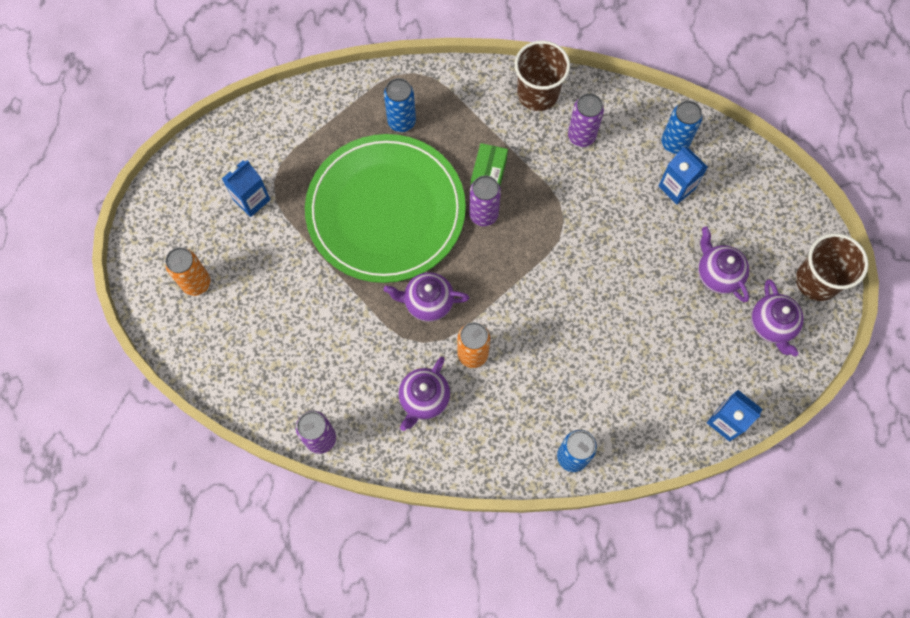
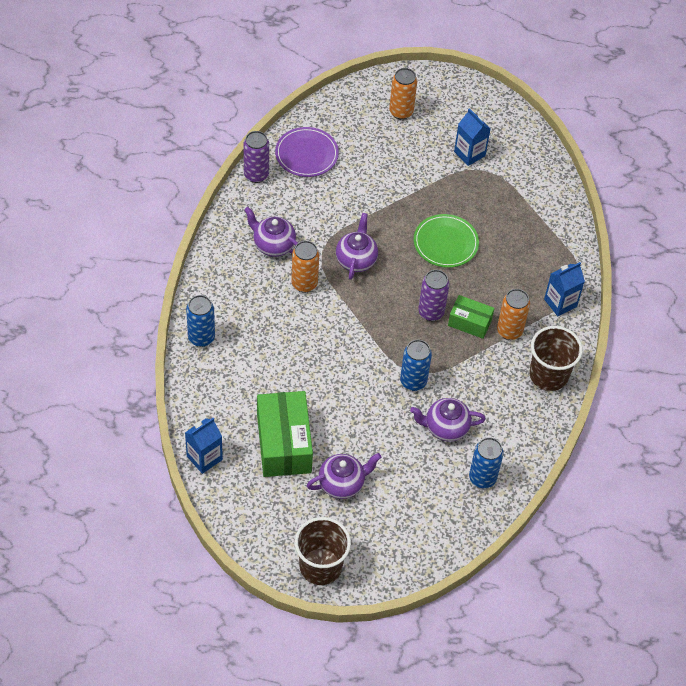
camera: 95 degrees right, 15 degrees down
green plate [305,134,466,283] -> green plate [414,214,479,268], size x0.47
blue can [384,78,416,132] -> blue can moved to [400,340,432,391]
purple can [568,93,604,147] -> none
blue carton [658,147,708,204] -> blue carton moved to [544,262,585,316]
purple teapot [751,279,804,357] -> purple teapot moved to [410,398,486,442]
none -> green box [257,391,313,477]
none -> purple plate [275,127,339,177]
none -> orange can [497,289,530,340]

